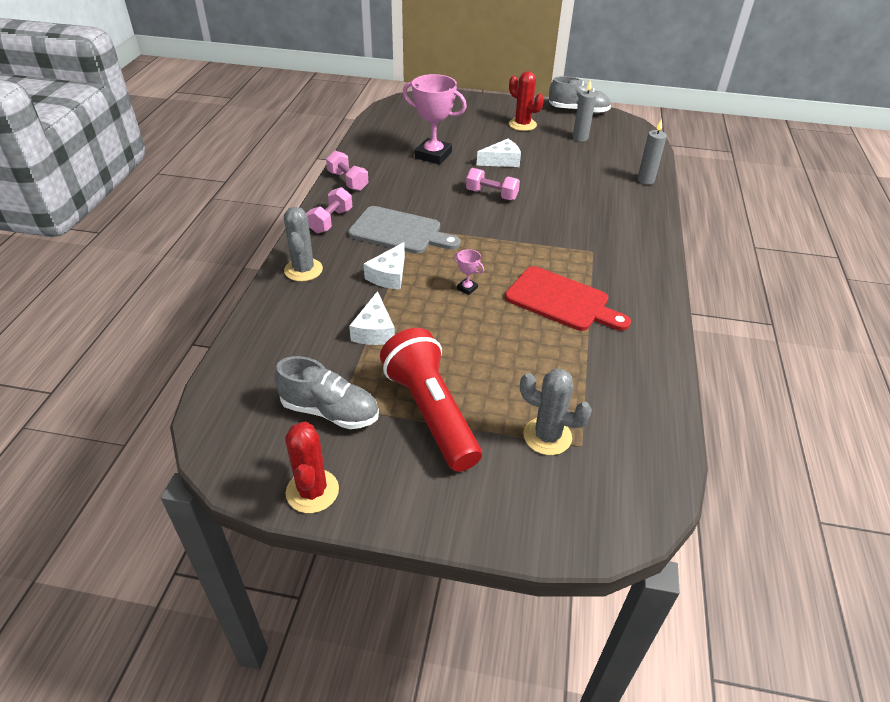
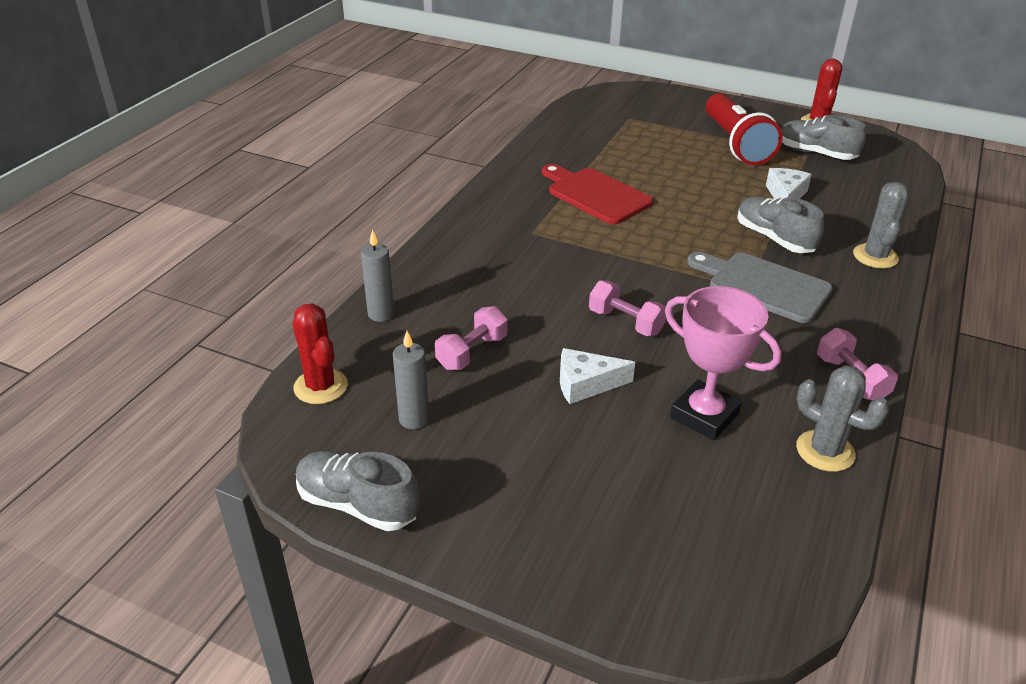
camera: 165 degrees left, 5 degrees down
pink dumbbell [306,187,352,233] -> pink dumbbell moved to [435,306,508,370]
white cheese [364,242,405,290] -> grey shoe [737,196,824,253]
pink trophy [454,249,484,295] -> none
red cactus [509,71,544,131] -> red cactus moved to [292,303,348,404]
grey cactus [520,369,592,455] -> grey cactus moved to [796,365,889,472]

